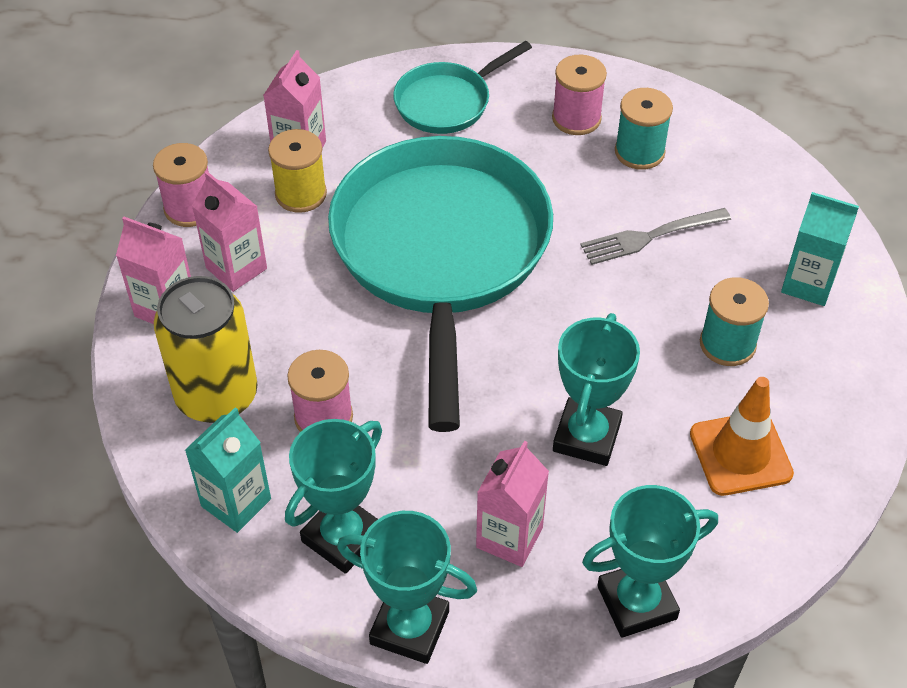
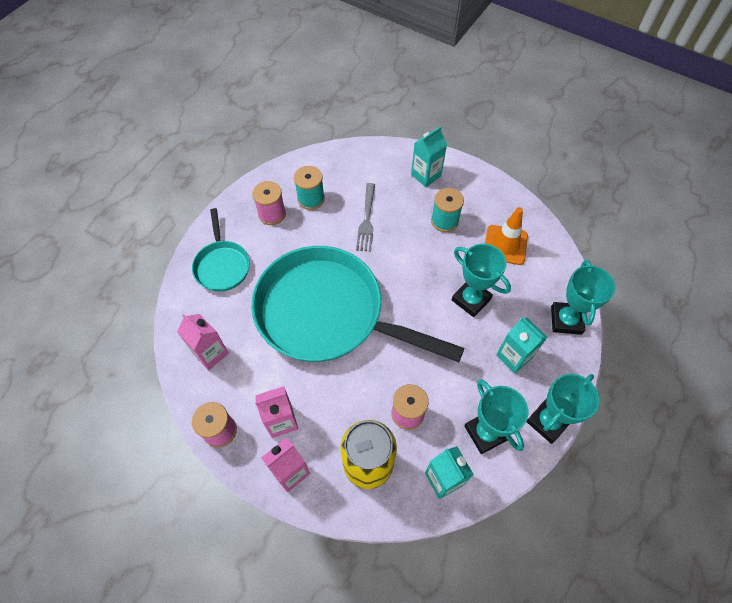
camera: 65 degrees left, 10 degrees up
yellow spool [268,129,327,213] -> none
pink carton [476,441,549,567] -> turquoise carton [496,317,547,374]

